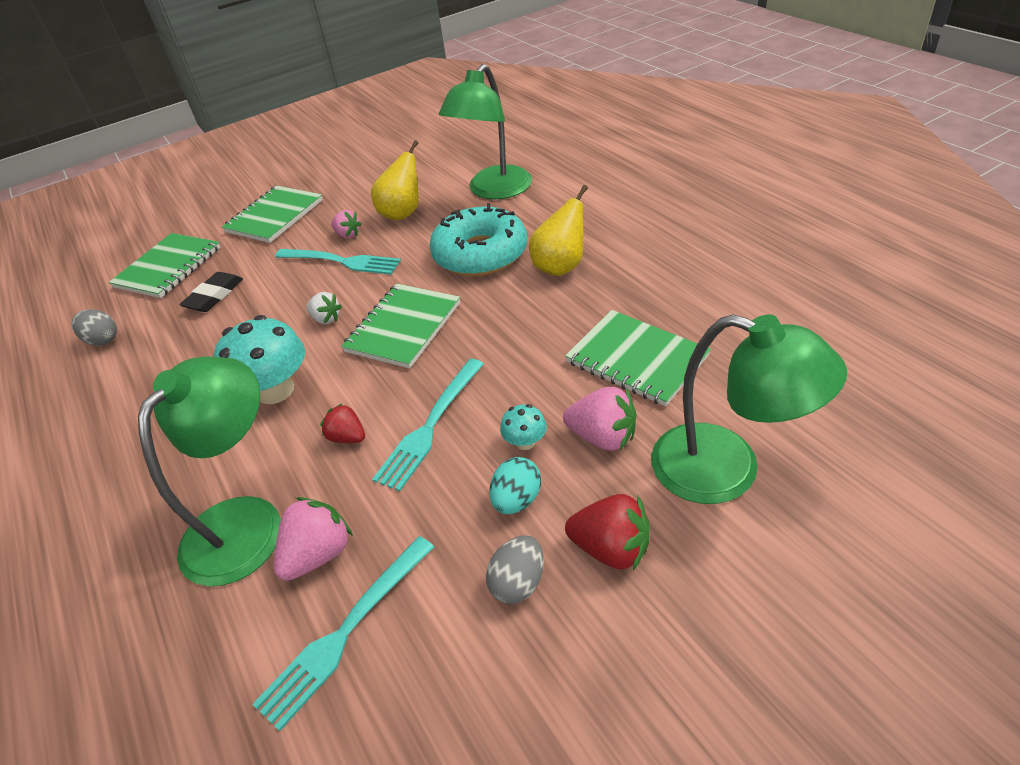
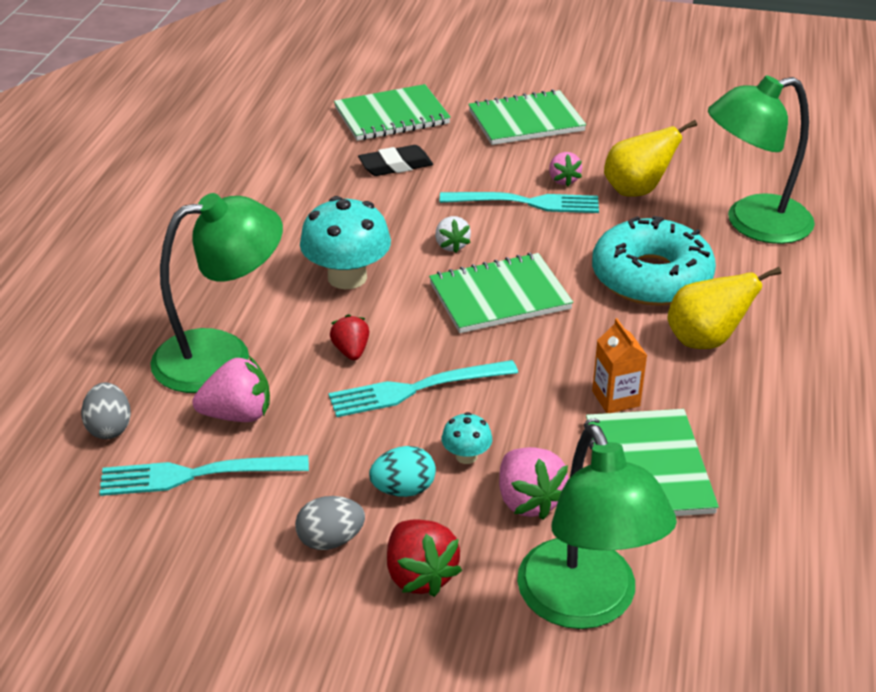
camera: 40 degrees right, 5 degrees down
grey egg [72,309,117,346] -> grey egg moved to [81,382,131,439]
turquoise fork [275,249,401,275] -> turquoise fork turned 60 degrees counterclockwise [440,192,599,213]
none -> orange carton [592,318,647,413]

